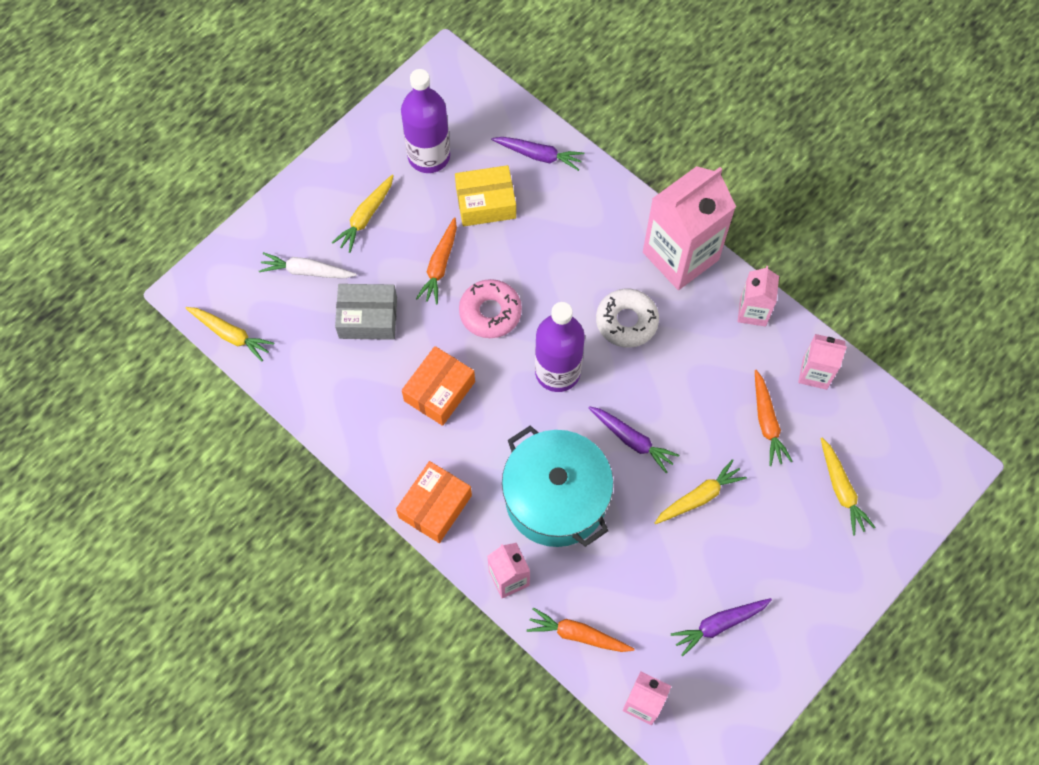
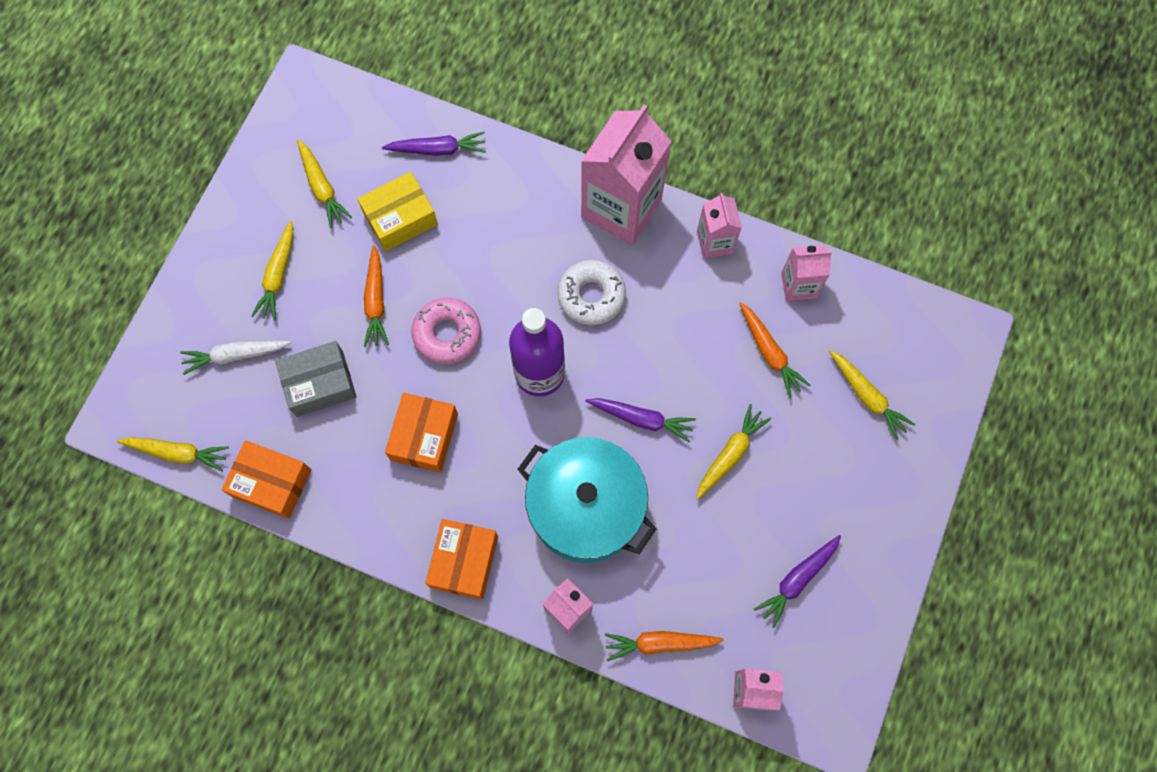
camera: 20 degrees left, 5 degrees up
purple bottle [401,69,450,173] -> yellow carrot [297,139,352,228]
none -> orange box [222,440,311,519]

